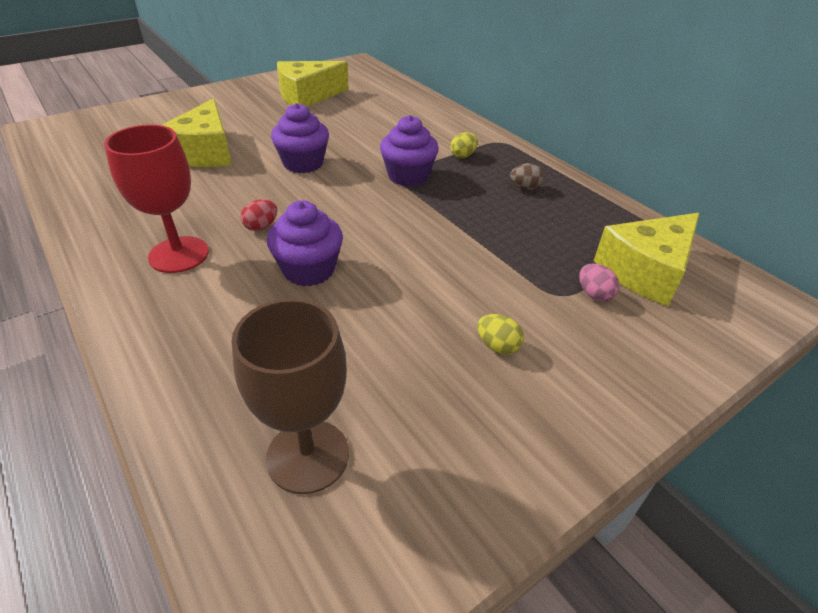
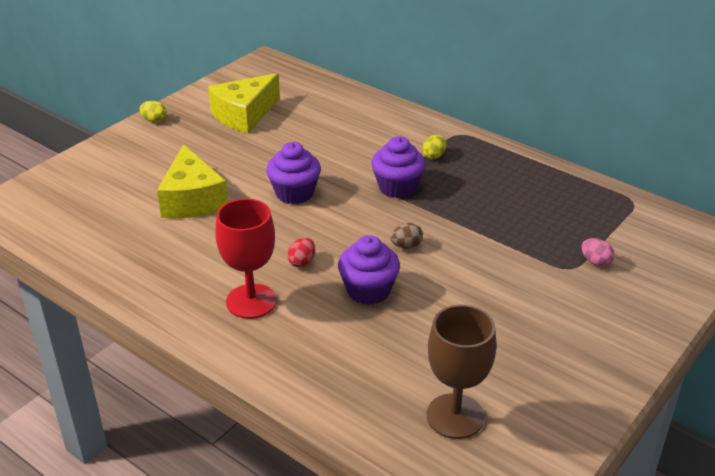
camera: 15 degrees left, 5 degrees down
yellow egg [478,314,524,355] -> yellow egg moved to [140,101,167,123]
brown egg [510,163,544,190] -> brown egg moved to [390,223,423,249]
yellow cheese [594,213,700,306] -> none

